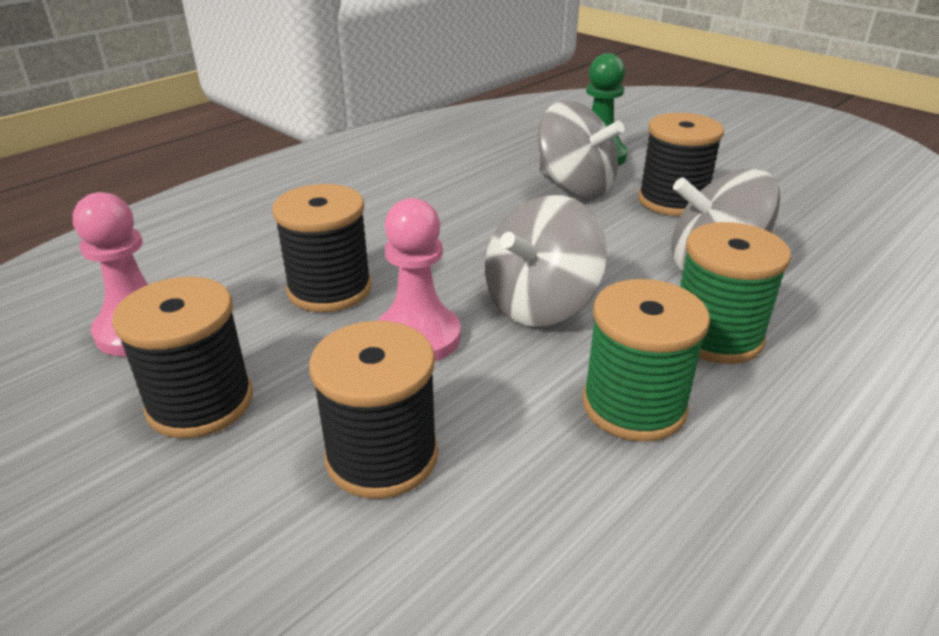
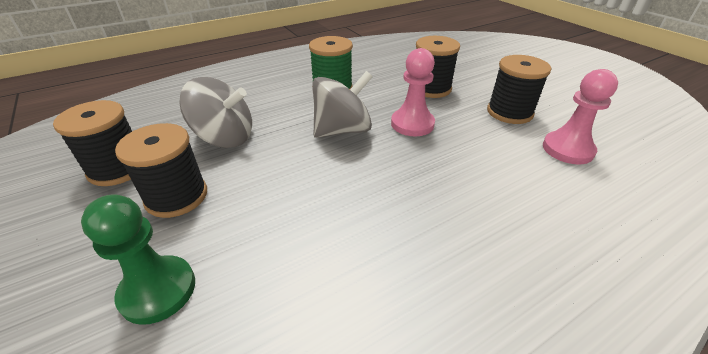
camera: 165 degrees left, 5 degrees up
black spool [272,184,372,312] -> black spool moved to [53,100,132,186]
grey spinning top [538,101,624,199] -> none
green spool [680,222,791,364] -> none

